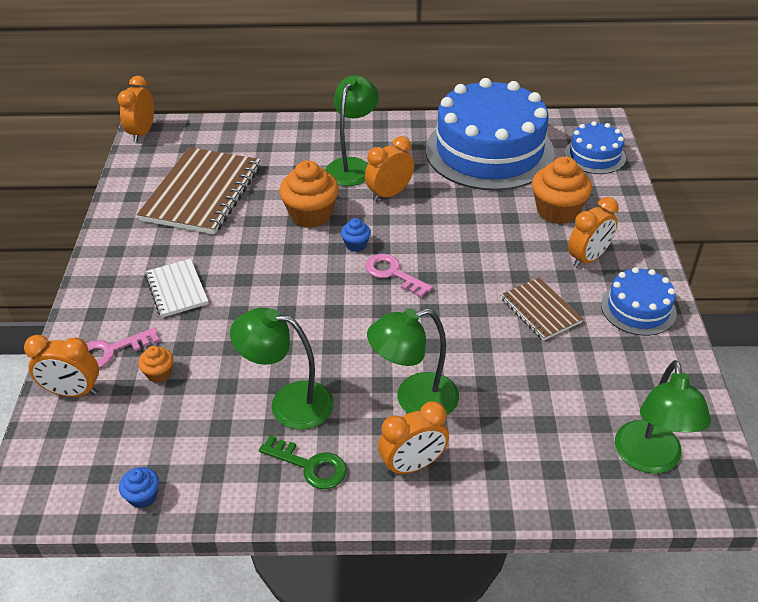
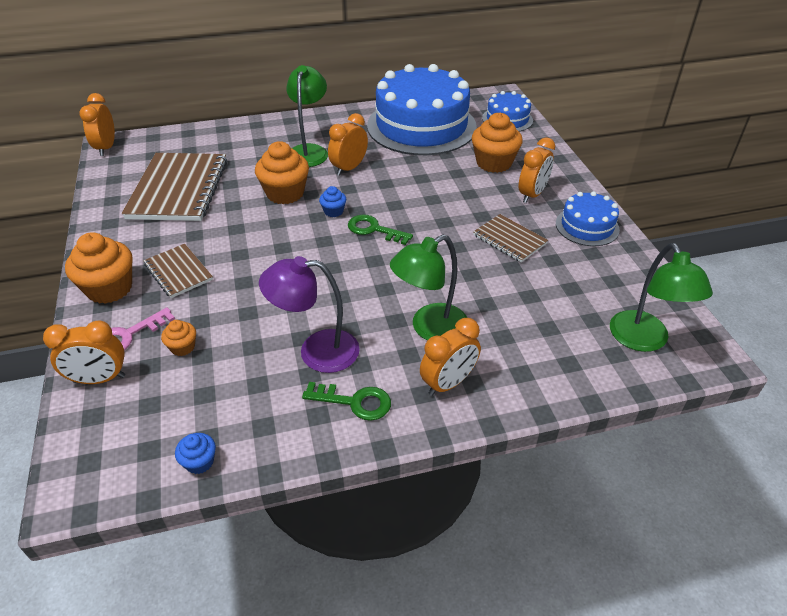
camera: 15 degrees left, 0 degrees up
white notebook [145,259,208,318] -> brown notebook [143,244,213,298]
green lamp [230,308,334,430] -> purple lamp [259,256,360,373]
pink key [365,254,433,298] -> green key [348,215,413,245]
none -> orange cupcake [65,232,133,304]

